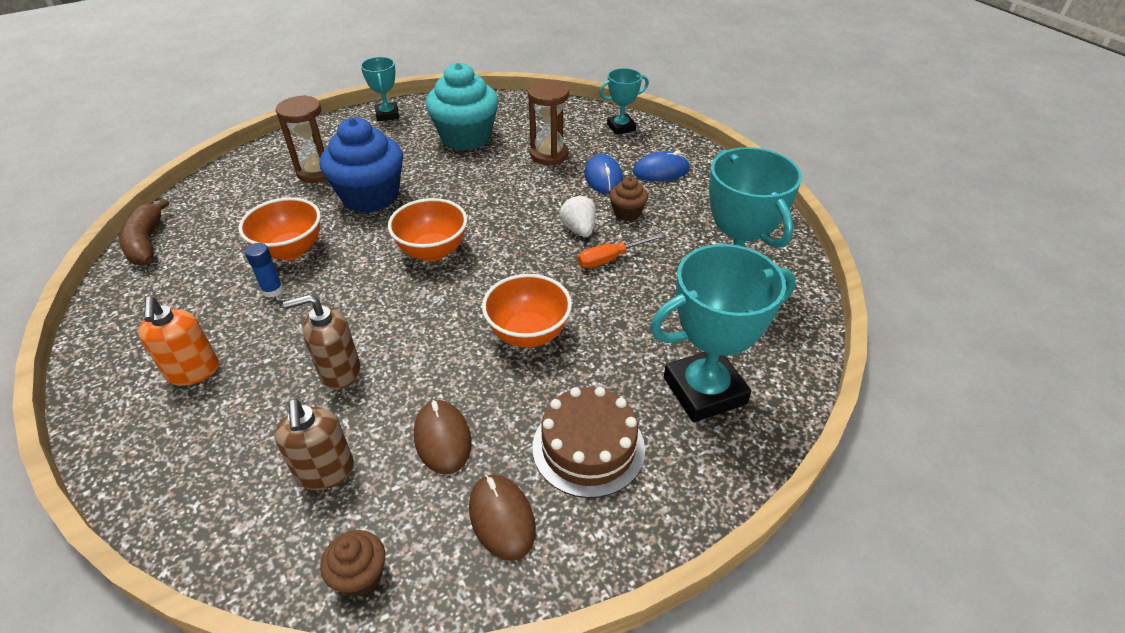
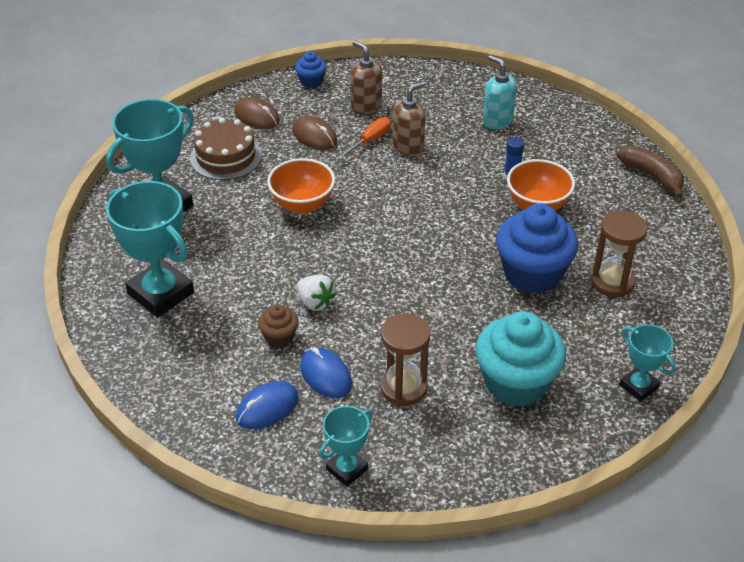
camera: 155 degrees right, 0 degrees up
orange soap dispenser [138,296,219,386] -> turquoise soap dispenser [483,55,517,130]
brown cupcake [320,530,385,597] -> blue cupcake [295,52,327,88]
orange bowl [388,198,467,261] -> none
orange screwdriver [578,234,663,268] -> orange screwdriver moved to [338,117,391,159]

